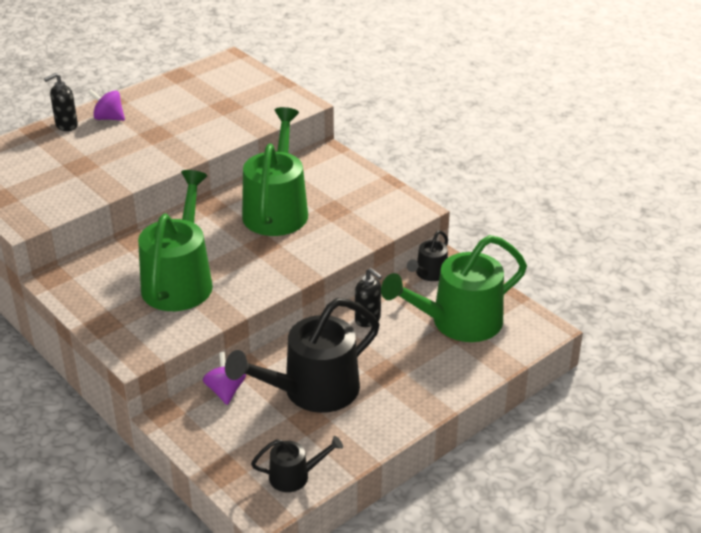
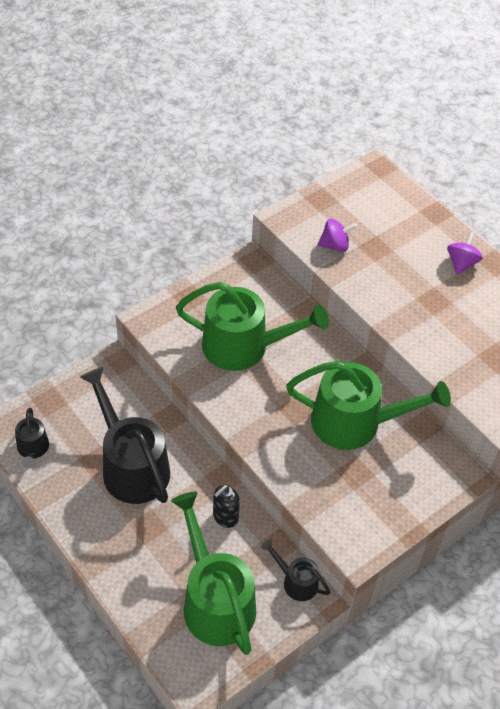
camera: 90 degrees right, 15 degrees up
black soap dispenser [44,73,78,131] -> none
purple spinning top [203,352,246,405] -> purple spinning top moved to [318,219,357,252]

